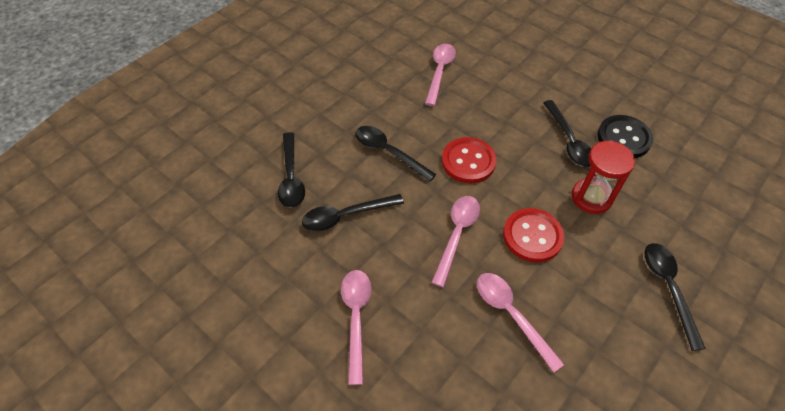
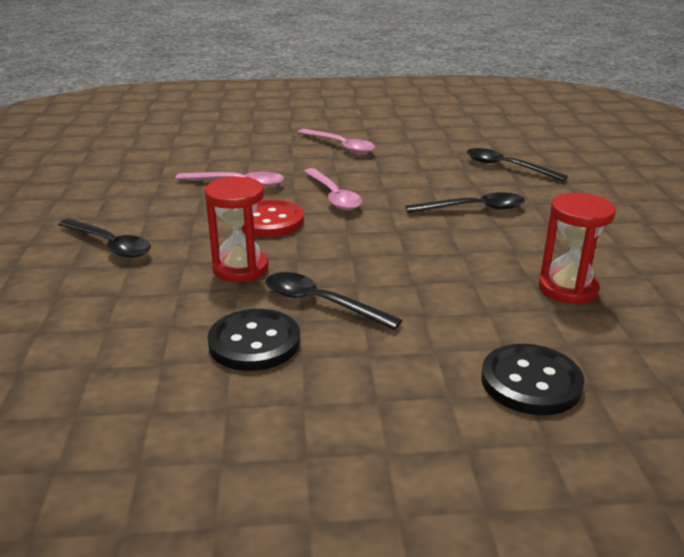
camera: 135 degrees right, 25 degrees down
black spoon [302,194,404,231] -> none
pink spoon [425,44,456,106] -> red hourglass [538,193,616,304]
red button [442,137,496,183] -> none
none -> black button [481,344,584,415]

